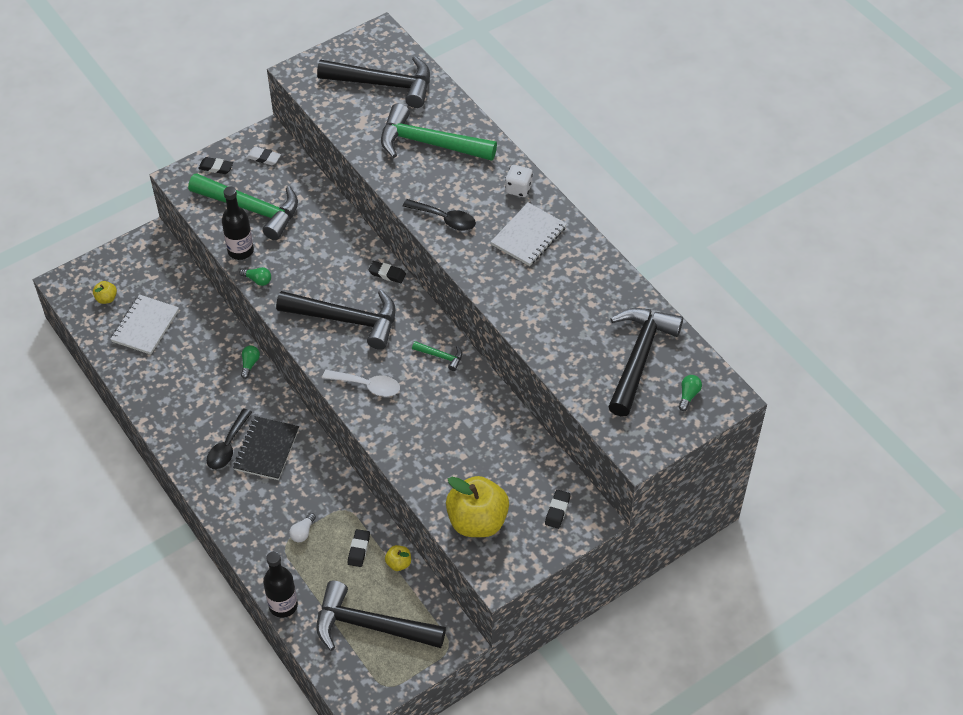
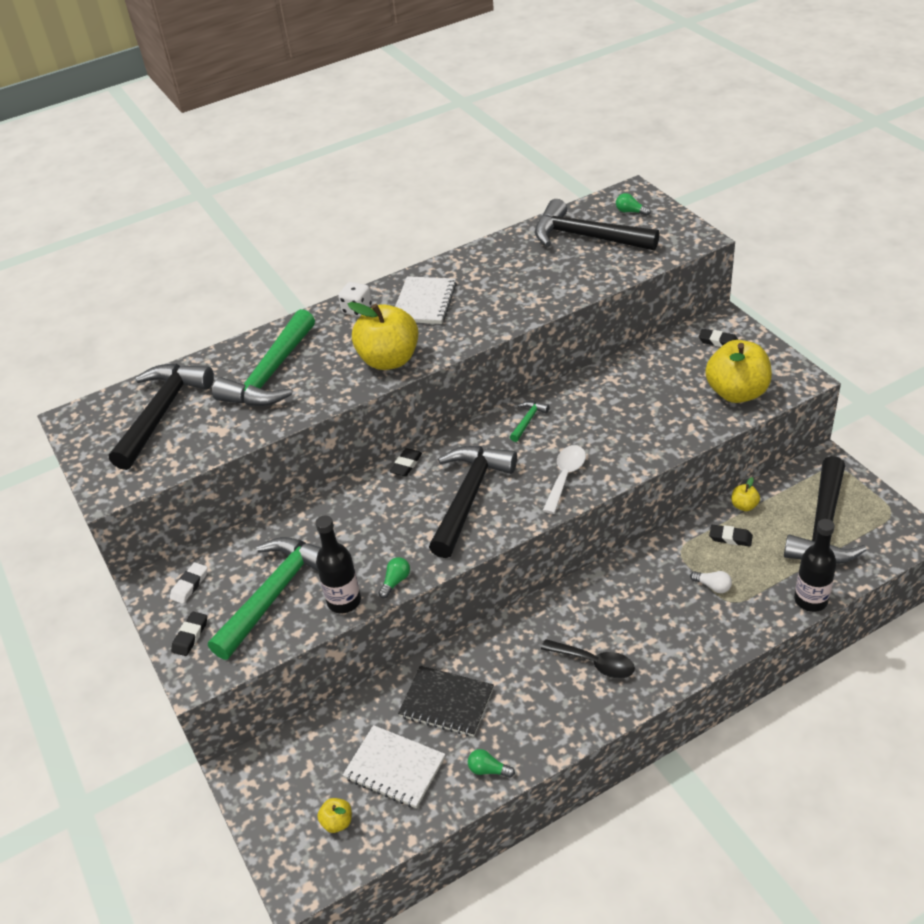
camera: 80 degrees left, 10 degrees down
black notebook [233,416,299,480] -> black notebook moved to [398,666,494,737]
green light bulb [241,346,260,379] -> green light bulb moved to [468,749,515,778]
black spoon [403,199,476,231] -> yellow apple [348,302,418,370]
white notebook [491,203,567,266] -> white notebook turned 60 degrees clockwise [395,276,457,324]

